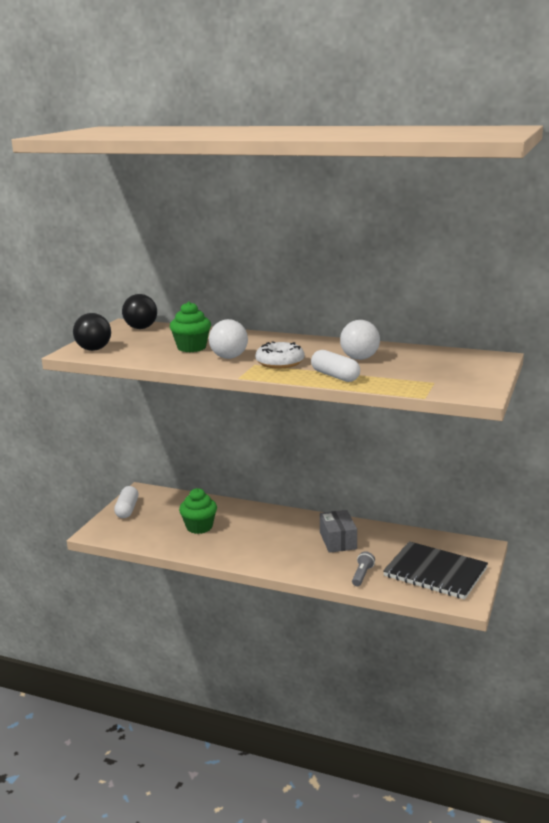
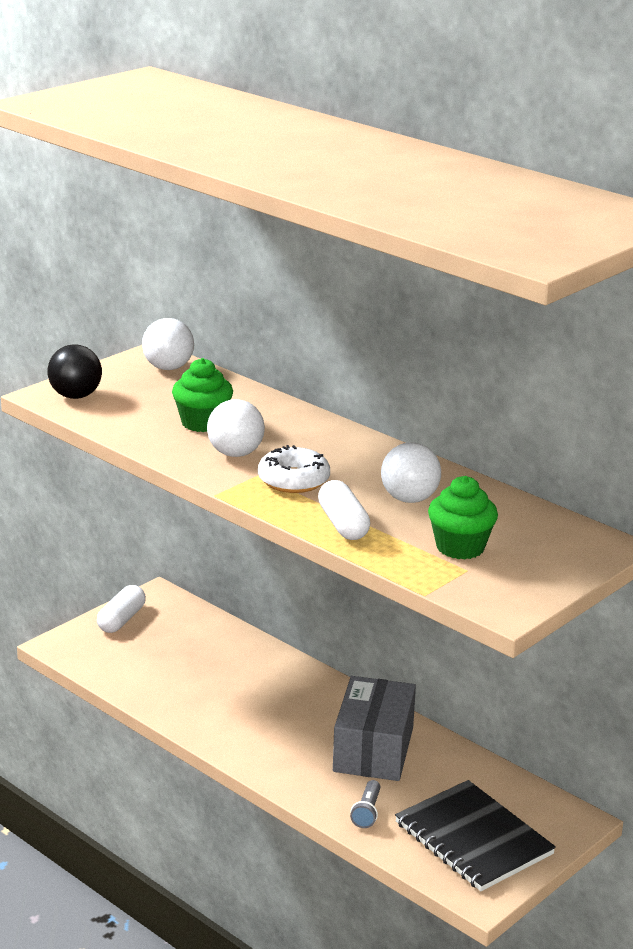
camera: 20 degrees right, 5 degrees up
black ball [122,294,157,329] -> white ball [142,318,194,370]
green cupcake [179,488,217,534] -> green cupcake moved to [428,476,498,560]
grey box [320,510,357,553] -> grey box [333,676,416,781], size x1.52
grey flashlight [352,551,375,586] -> grey flashlight turned 150 degrees clockwise [350,780,380,828]

